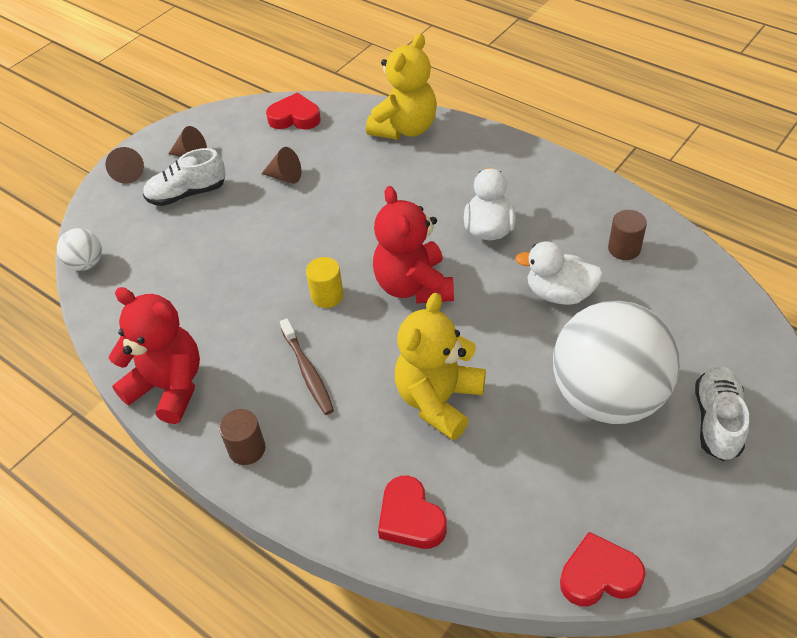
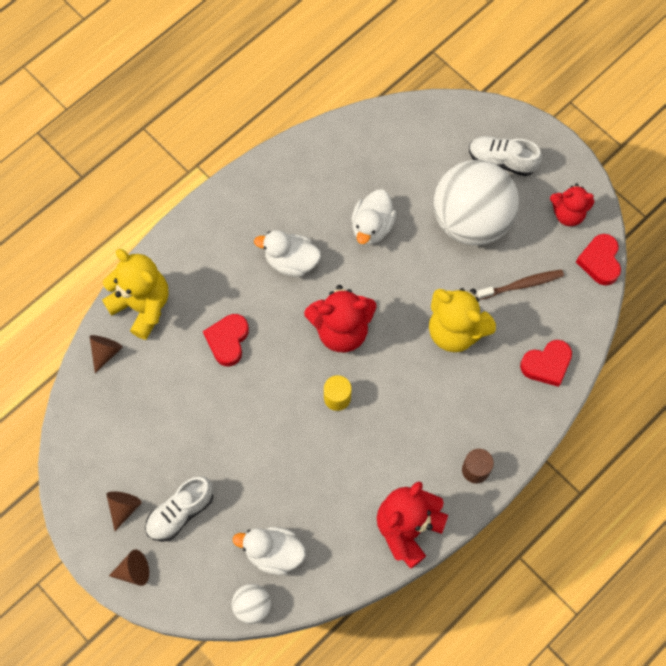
camera: 85 degrees left, 20 degrees up
white shoe [143,148,226,206] -> white shoe turned 60 degrees clockwise [145,476,213,542]
brown cone [261,147,301,184] -> brown cone moved to [90,335,123,373]
red heart [266,93,321,130] -> red heart moved to [203,314,249,367]
brown toothbrush [280,318,334,415] -> brown toothbrush moved to [477,269,564,300]
brown cylinder [608,210,647,260] -> none
none -> white duck [232,527,306,575]
none -> red teddy bear [550,183,594,226]

